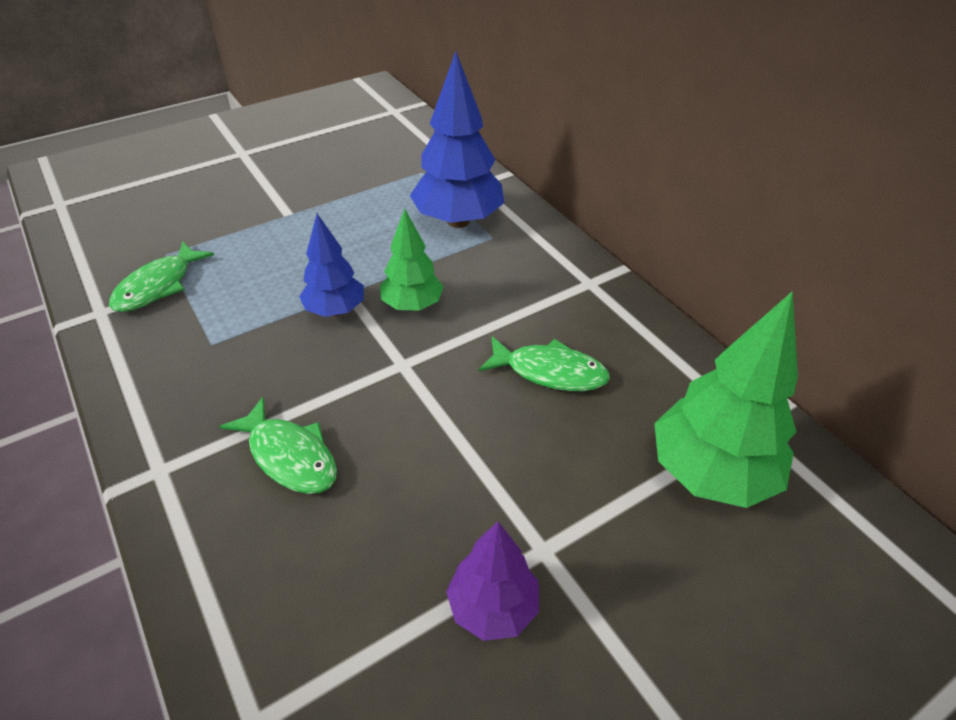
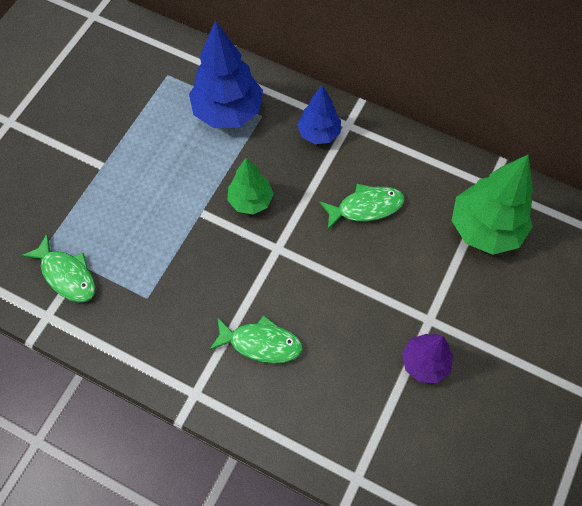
camera: 30 degrees left, 20 degrees up
green fish [109,241,214,312] -> green fish turned 45 degrees counterclockwise [21,234,96,303]
blue tree [299,214,364,317] -> blue tree moved to [297,85,341,144]

